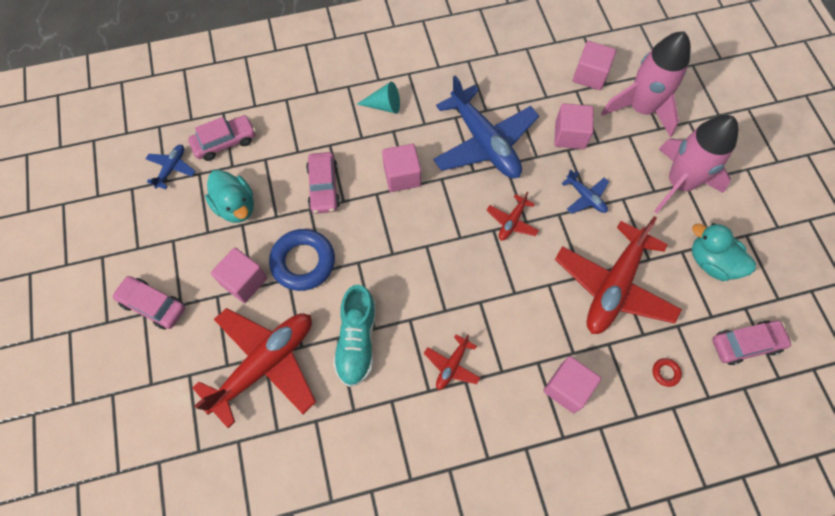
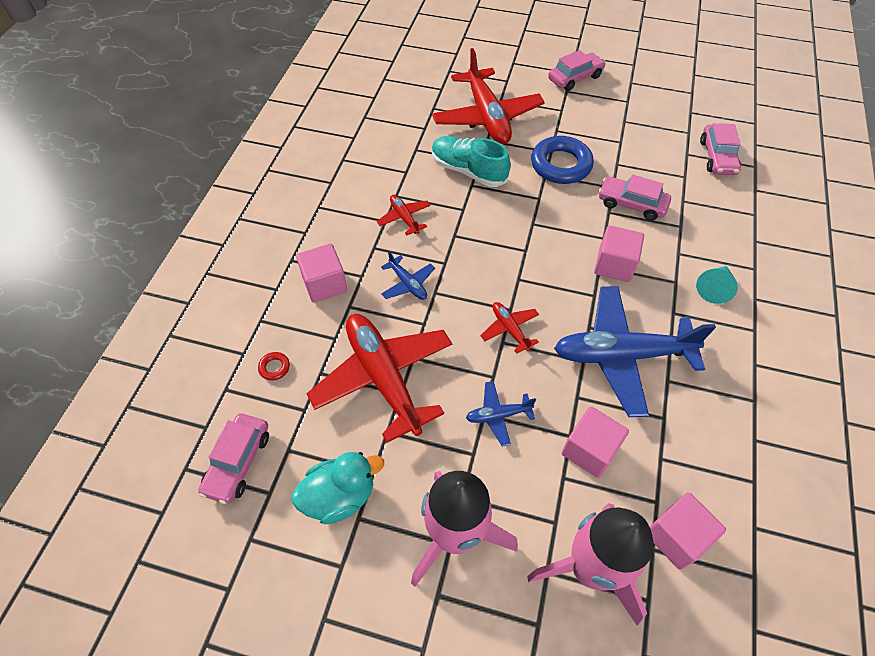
camera: 120 degrees right, 10 degrees down
blue plane [146,145,195,190] -> blue plane moved to [381,251,435,300]
turquoise duck [205,170,254,223] -> none
pink cube [211,248,267,303] -> none

